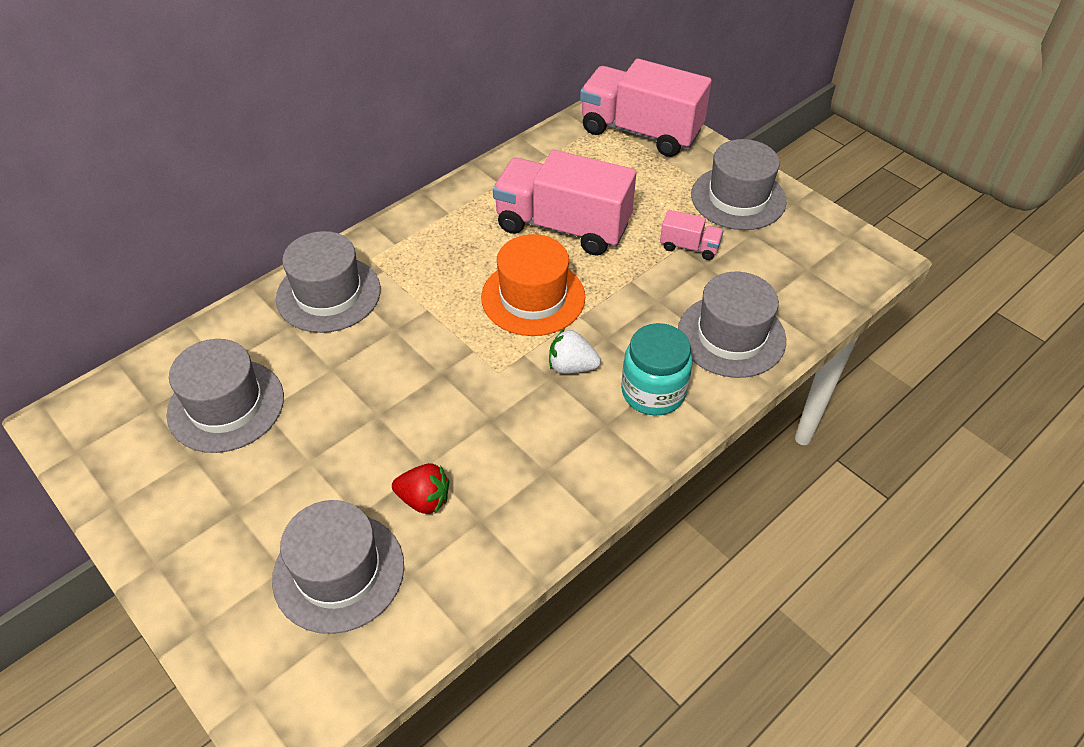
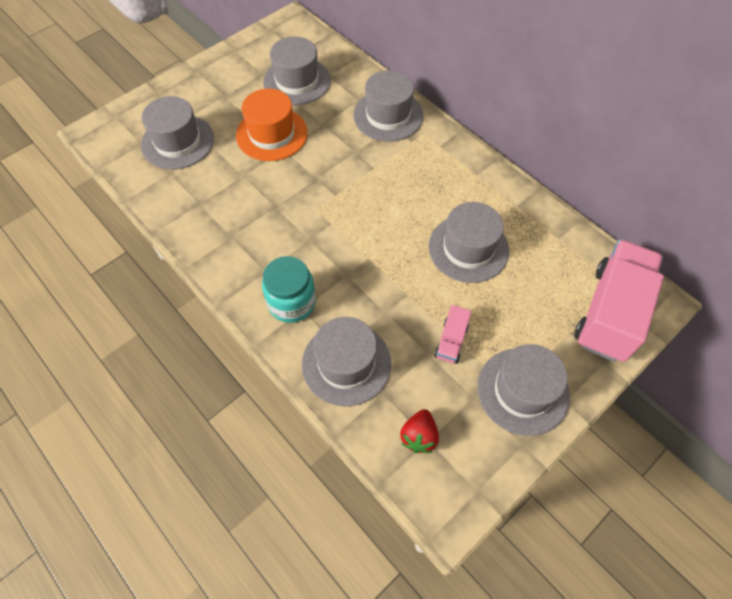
camera: 90 degrees right, 10 degrees up
red strawberry [392,463,449,514] -> red strawberry moved to [400,409,439,453]
orange hat [481,234,585,336] -> orange hat moved to [236,89,308,161]
pink truck [493,150,636,256] -> grey hat [428,202,509,283]
white strawberry [549,329,601,374] -> none

